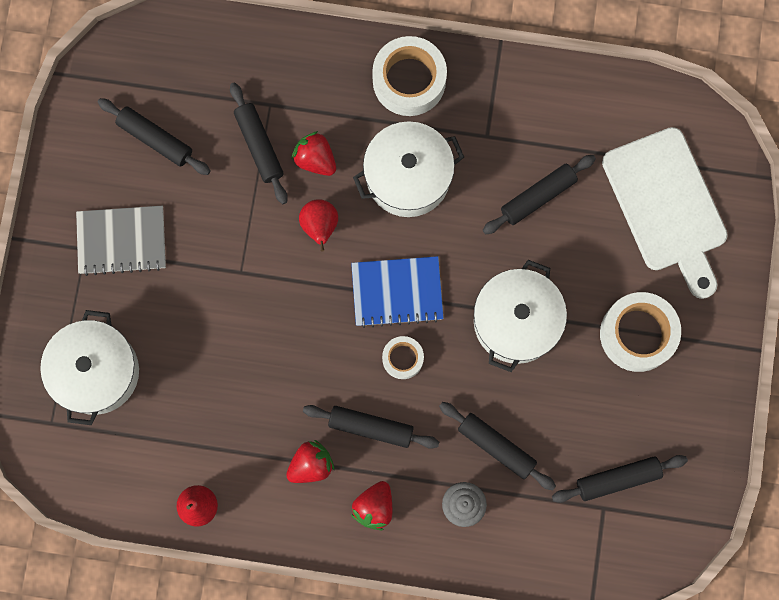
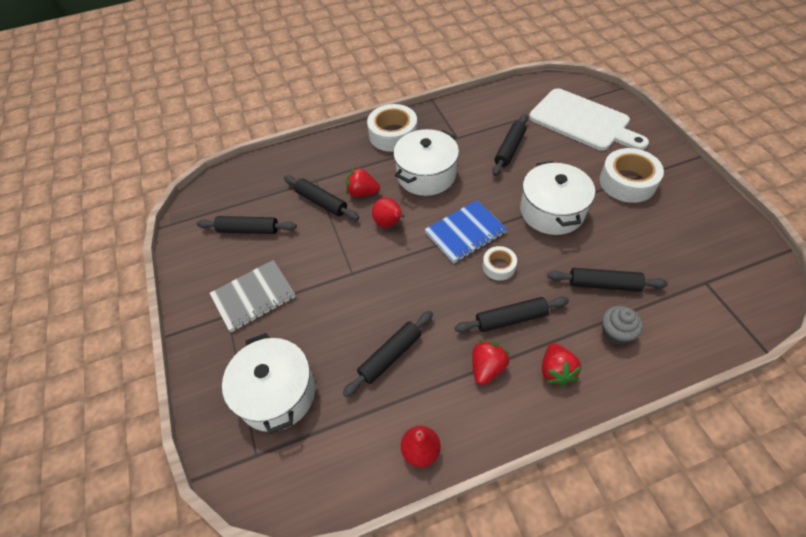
camera: 25 degrees left, 25 degrees down
black rolling pin [552,455,688,503] -> black rolling pin moved to [343,311,433,397]

